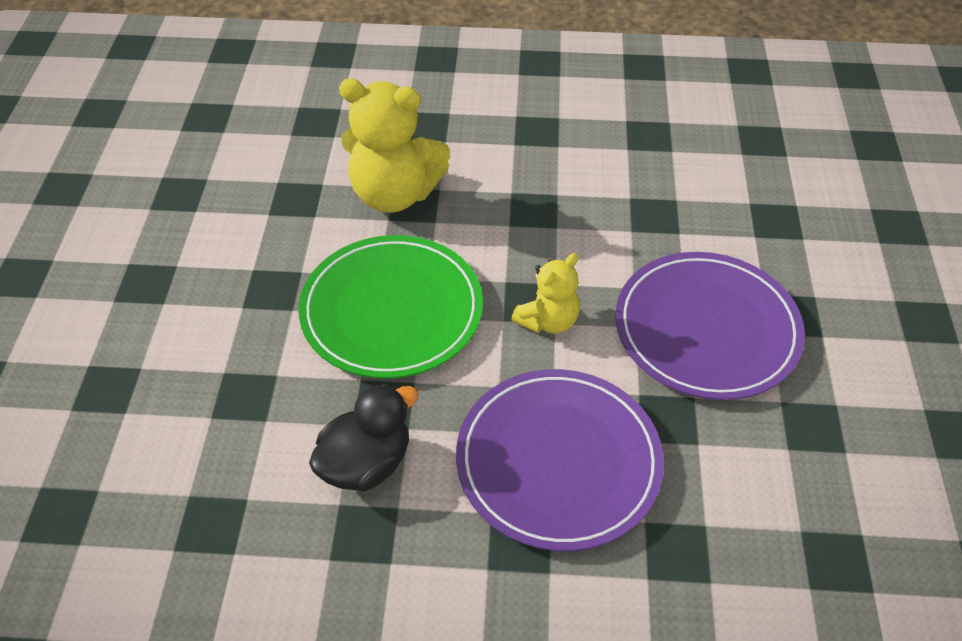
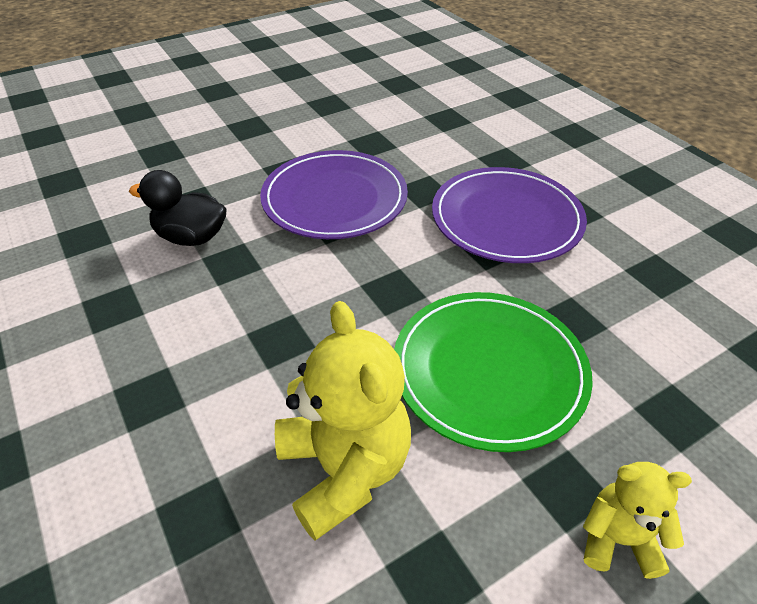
camera: 125 degrees left, 5 degrees down
black duck [309,384,419,491] -> black duck moved to [129,170,227,246]
yellow teddy bear [511,253,580,334] -> yellow teddy bear moved to [583,462,692,579]

